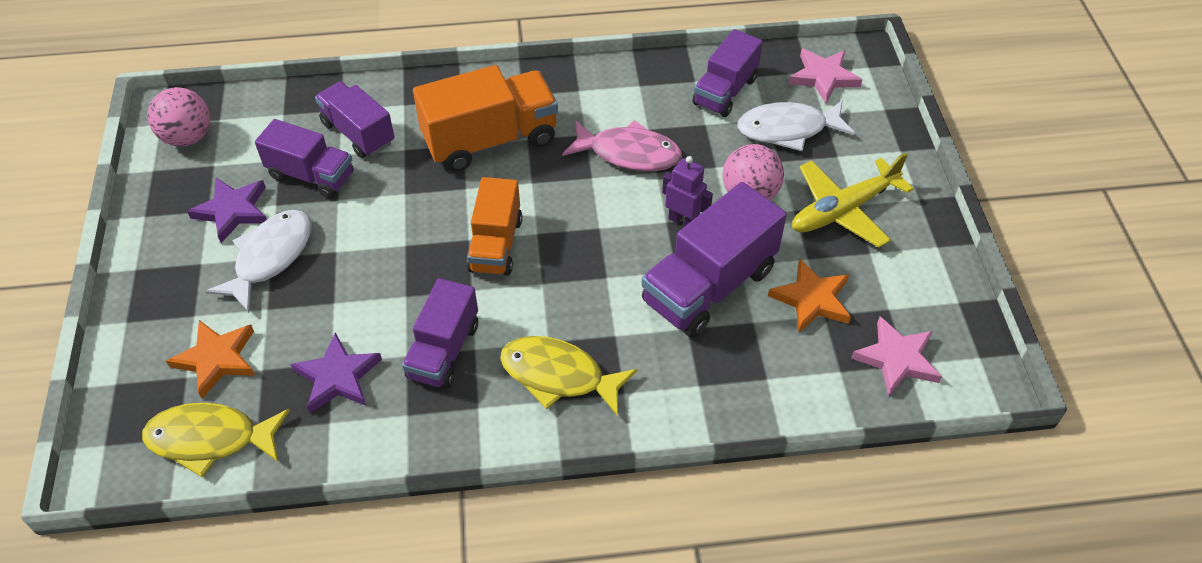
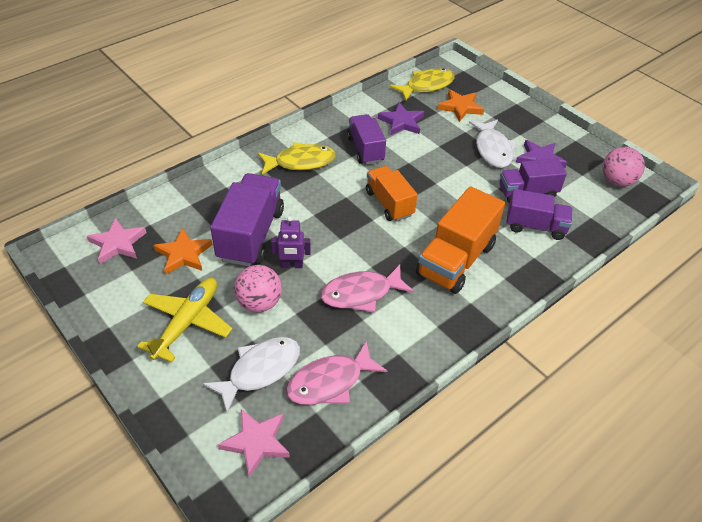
camera: 145 degrees right, 5 degrees down
purple truck [692,29,763,117] -> pink fish [286,341,387,405]

